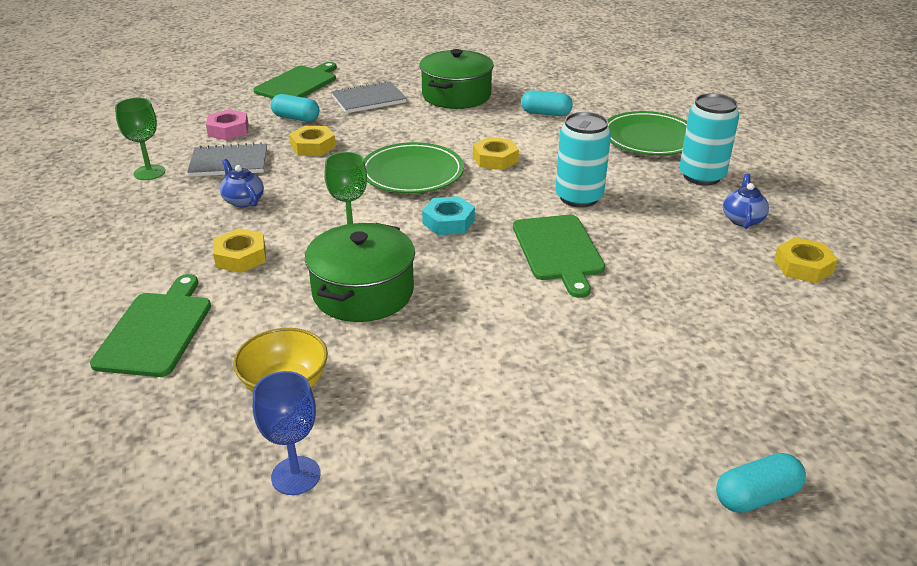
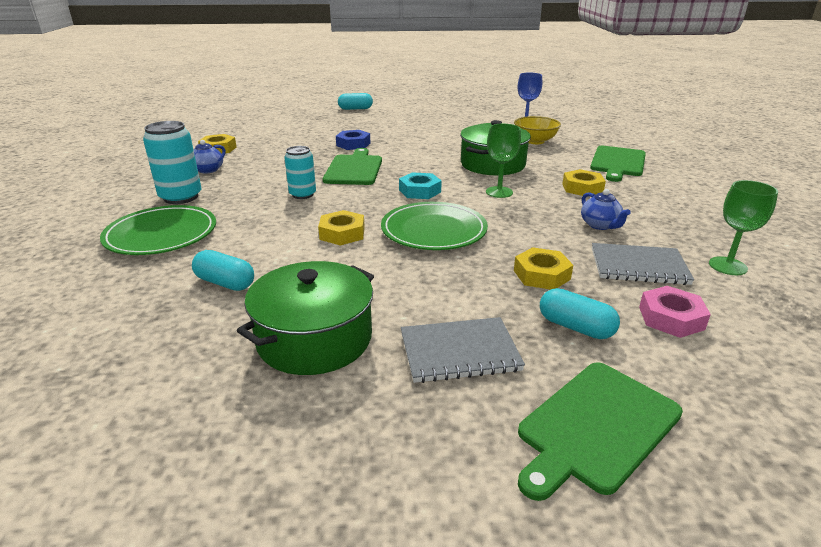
camera: 165 degrees left, 5 degrees down
turquoise can [555,112,611,208] -> turquoise can [284,146,316,199], size x0.65
none -> blue nut [336,130,370,150]

